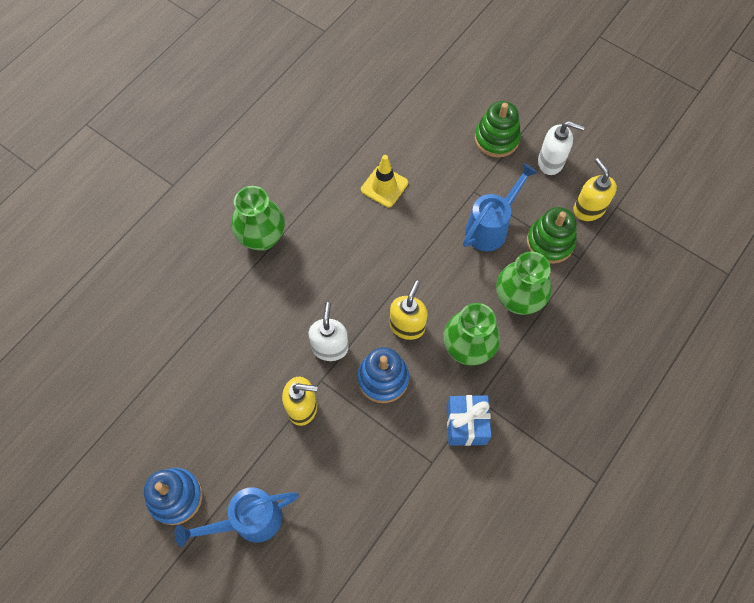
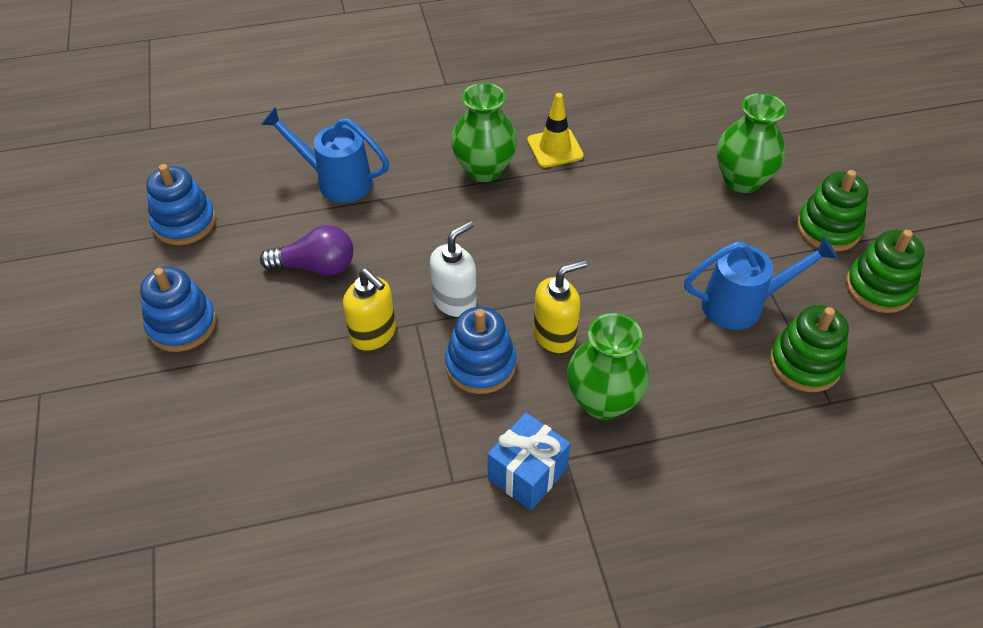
camera: 40 degrees right, 15 degrees down
blue watering can [174,487,299,547] -> blue watering can moved to [261,107,389,203]
yellow traffic cone [361,155,408,207] -> yellow traffic cone moved to [527,93,584,168]
green vase [496,251,552,315] -> green vase moved to [717,93,786,193]
white soap dispenser [538,121,585,175] -> green stacking toy [846,230,925,313]
yellow soap dispenser [574,158,617,221] -> none
none -> blue stacking toy [147,164,216,245]
none -> purple light bulb [260,225,353,276]

